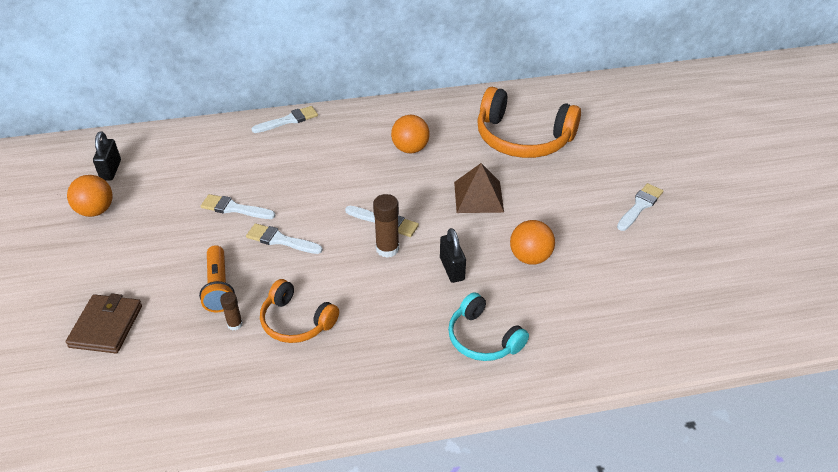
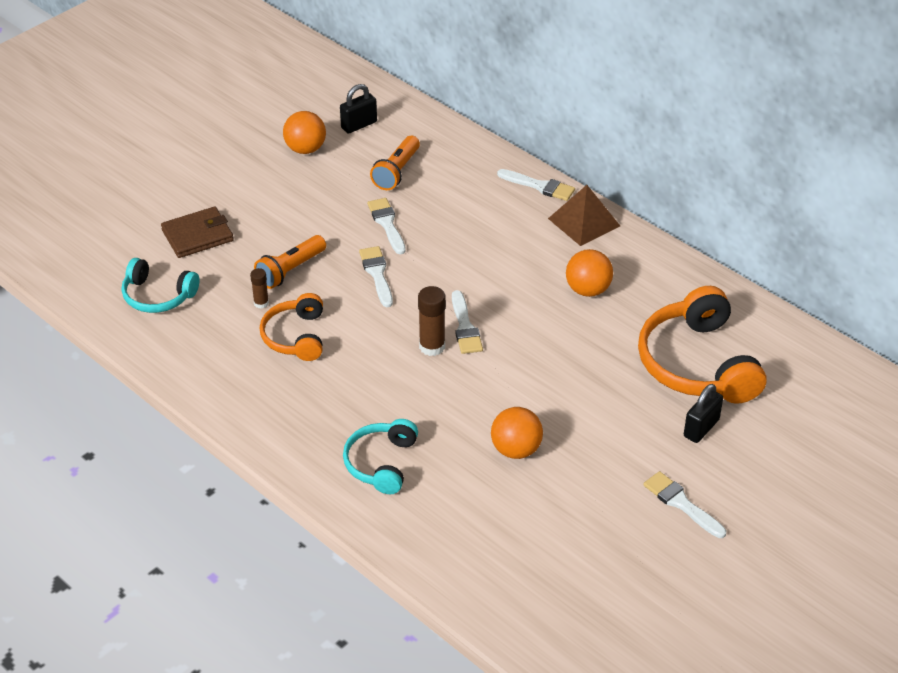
camera: 55 degrees right, 0 degrees up
black padlock [440,228,466,283] -> black padlock moved to [684,384,723,443]
brown pyramid [454,163,504,213] -> brown pyramid moved to [548,185,620,246]
white brush [617,183,663,231] -> white brush turned 135 degrees counterclockwise [643,471,726,538]
none -> turquoise headphones [122,258,200,313]
none -> orange flashlight [370,136,420,190]

